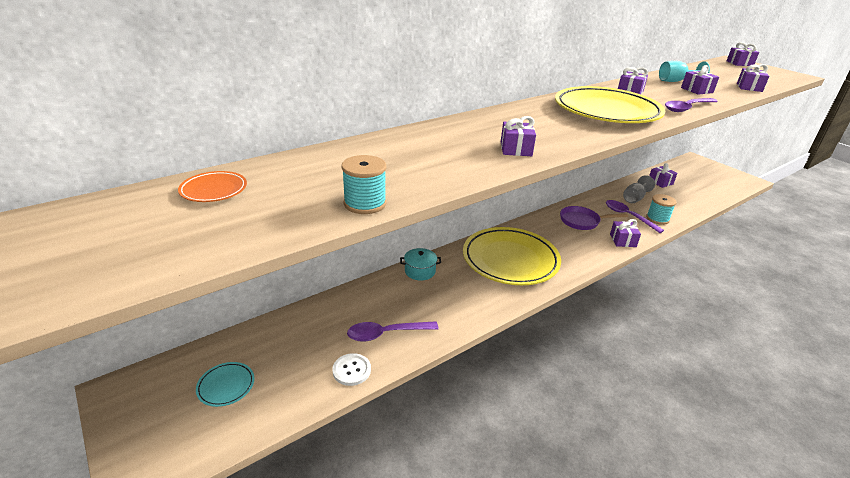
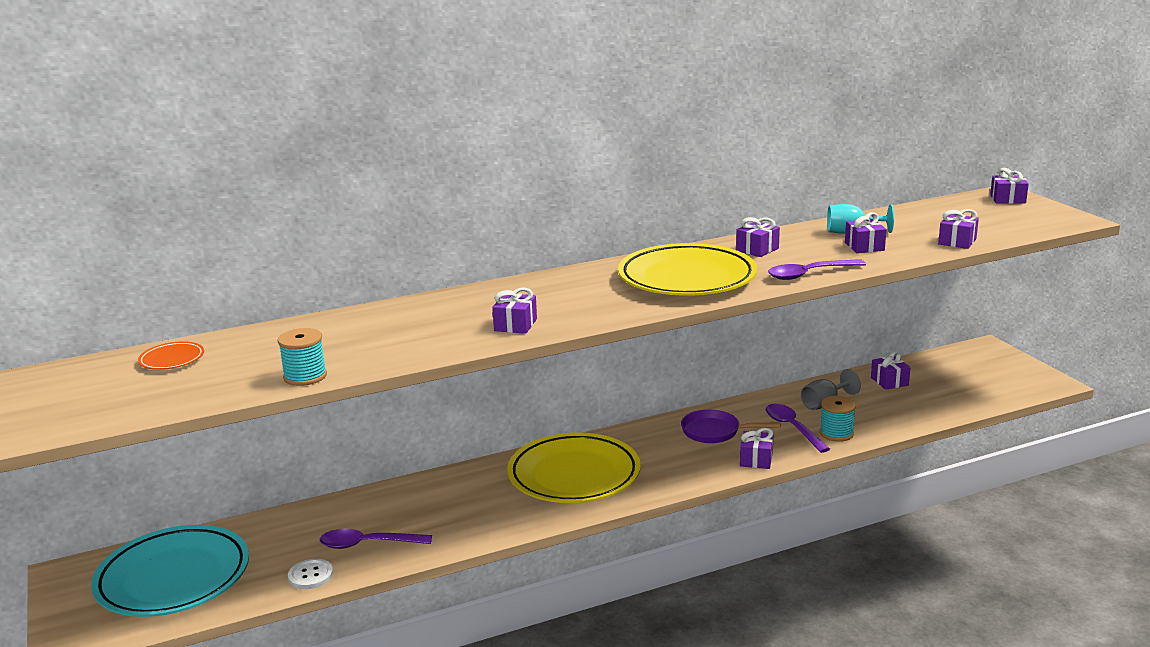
camera: 15 degrees right, 10 degrees down
turquoise plate [196,362,254,407] -> turquoise plate [91,525,249,617], size x2.46
turquoise pot [400,248,441,281] -> none

